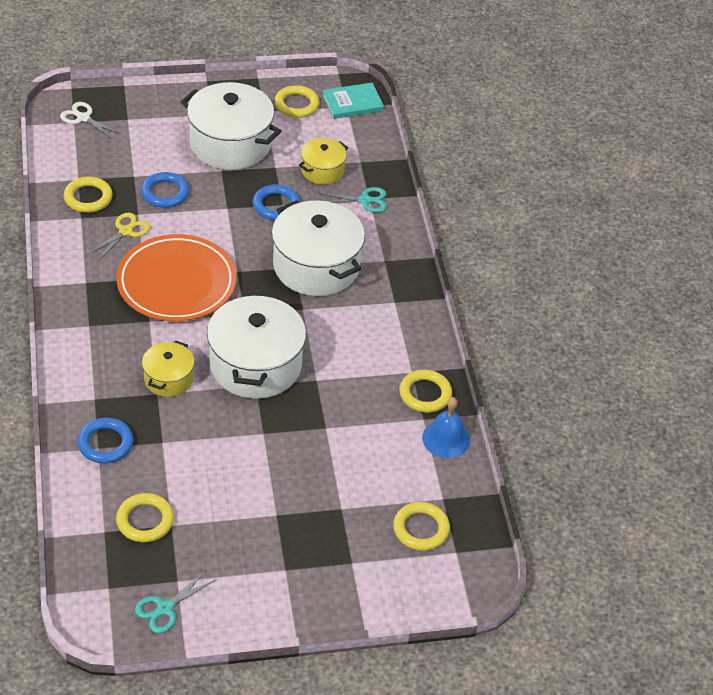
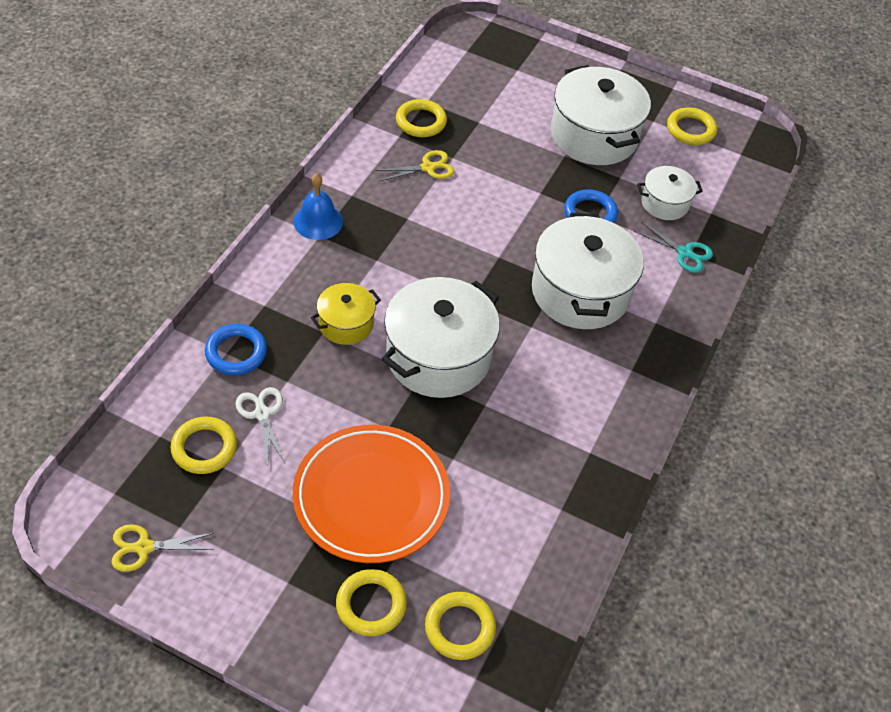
camera: 35 degrees right, 5 degrees up
white scissors [60,102,122,140] -> white scissors moved to [235,387,285,466]
orange plate [116,234,237,321] -> orange plate moved to [293,425,450,563]
turquoise scissors [135,570,217,633] -> yellow scissors [111,524,214,572]
blue ring [141,172,189,208] -> none
yellow pot [299,138,348,185] -> white pot [637,166,703,220]
turquoise book [323,83,384,119] -> none
yellow ring [399,370,452,413] -> yellow ring moved to [336,569,407,636]
blue bell [422,397,470,458] -> blue bell moved to [293,173,343,240]

